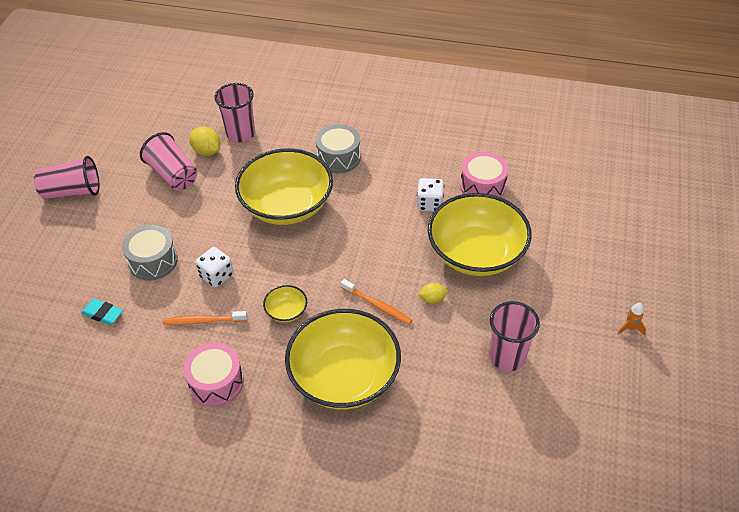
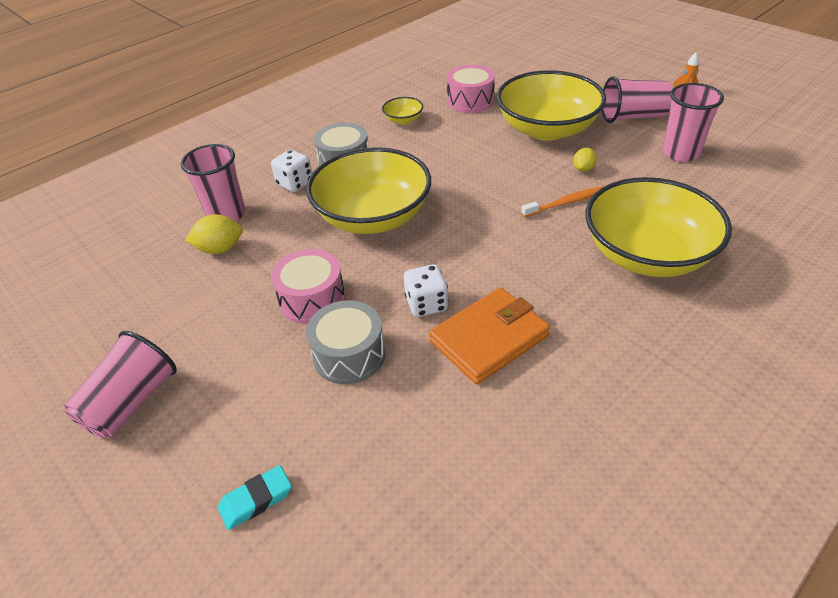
camera: 55 degrees left, 5 degrees down
turquoise eraser [81,299,123,325] -> turquoise eraser moved to [218,465,292,530]
pink cup [140,132,197,191] -> pink cup moved to [602,76,673,123]
orange toothbrush [163,311,247,325] -> orange wallet [429,287,550,384]
pink drum [184,343,244,407] -> pink drum moved to [271,249,345,324]
yellow bowl [263,285,307,322] -> yellow bowl moved to [382,97,423,125]
white dice [417,178,444,211] -> white dice moved to [271,149,312,192]

